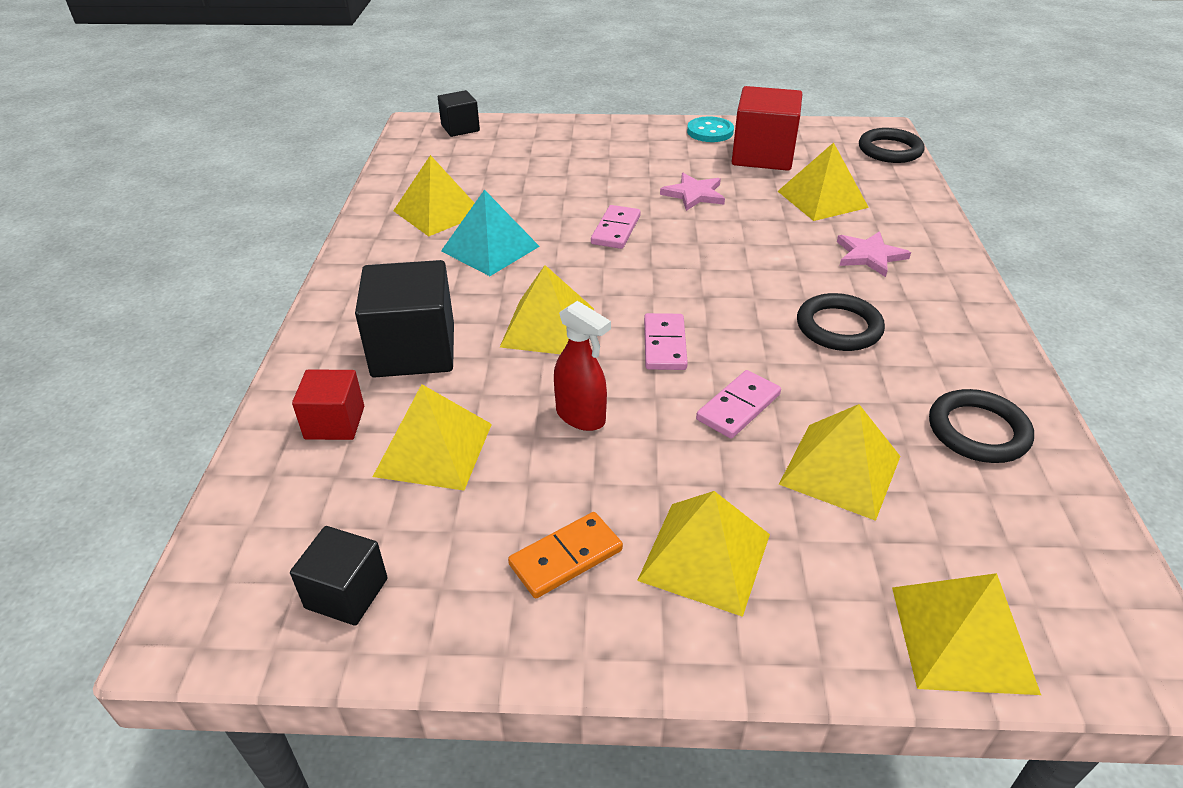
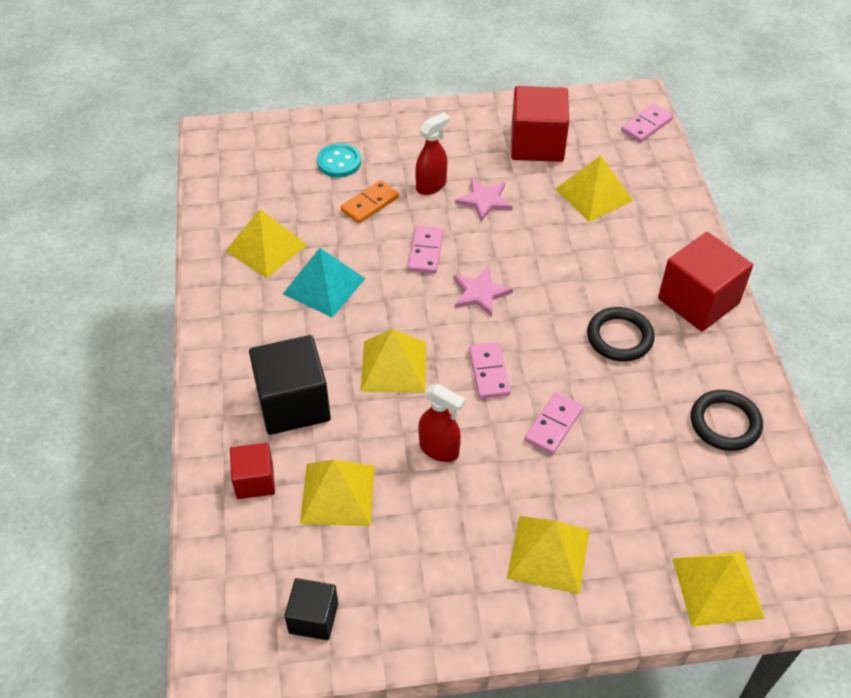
camera: 10 degrees left, 10 degrees up
black cube [438,90,480,137] -> none
orange domino [508,512,623,598] -> orange domino moved to [341,180,399,224]
turquoise button [687,116,734,142] -> turquoise button moved to [317,143,361,178]
yellow pyramid [779,404,901,521] -> none
pink star [837,231,911,277] -> pink star moved to [454,267,513,317]
black ring [859,128,925,163] -> pink domino [621,104,673,143]
none -> red spray bottle [415,112,449,195]
none -> red cube [658,232,753,332]

